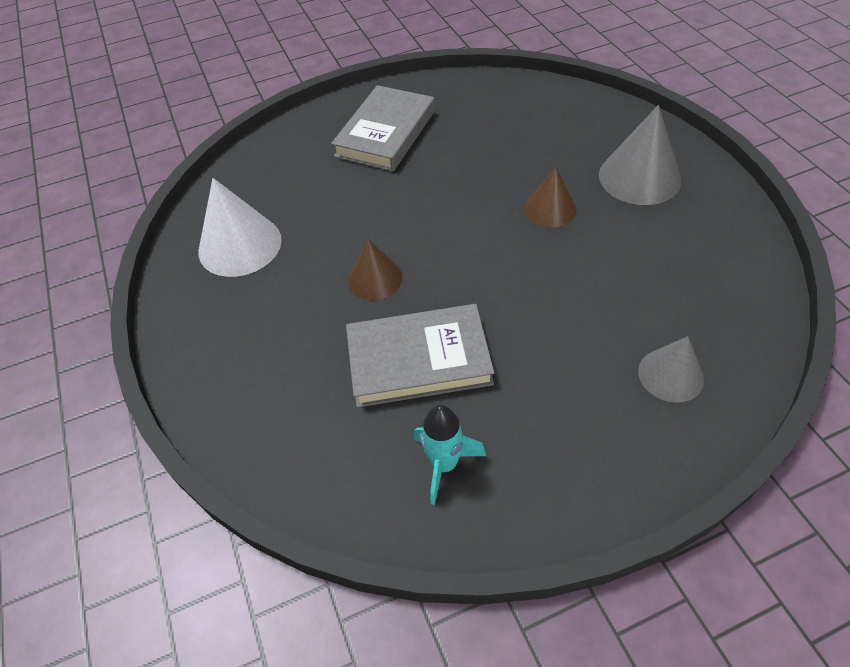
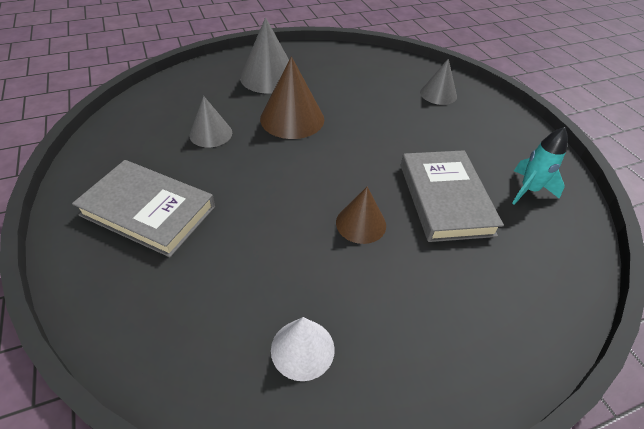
camera: 95 degrees left, 5 degrees down
white cone [199,178,282,277] -> white cone [271,317,335,381], size x0.63
brown cone [524,166,577,228] -> brown cone [260,56,324,139], size x1.60
none -> grey cone [189,96,232,147]

